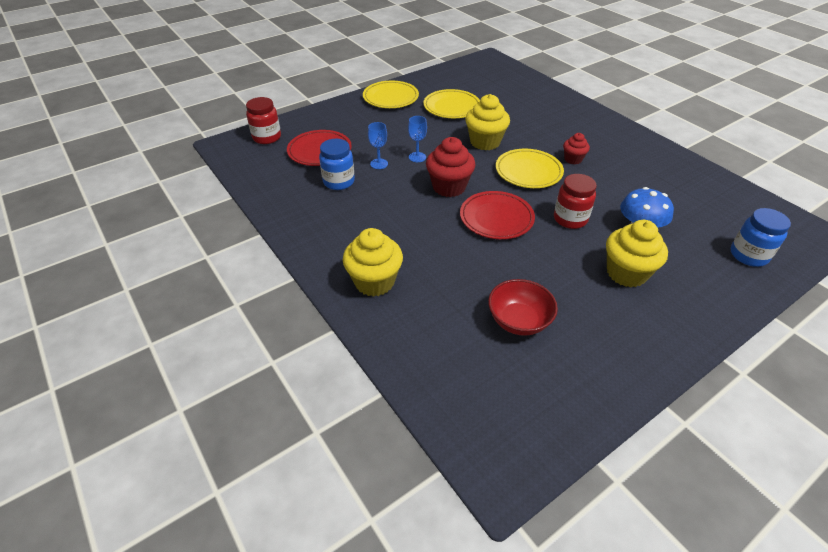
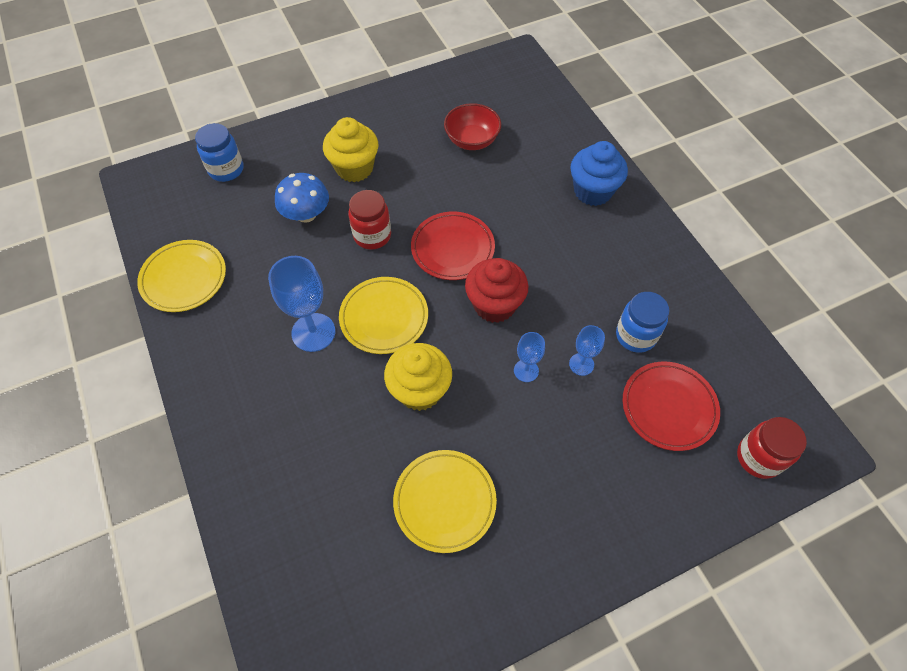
camera: 170 degrees left, 15 degrees up
yellow cupcake [343,228,403,297] -> blue cupcake [570,141,628,206]
yellow plate [363,81,419,108] -> yellow plate moved to [137,240,226,312]
red cupcake [563,133,590,165] -> blue goblet [268,256,335,352]

